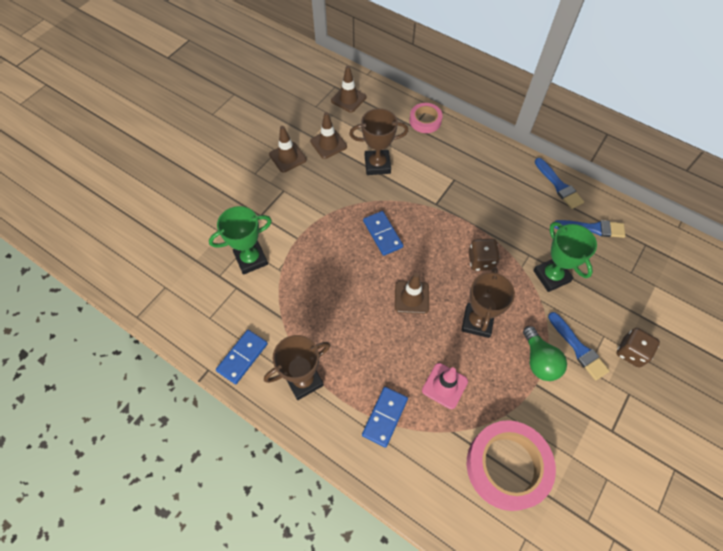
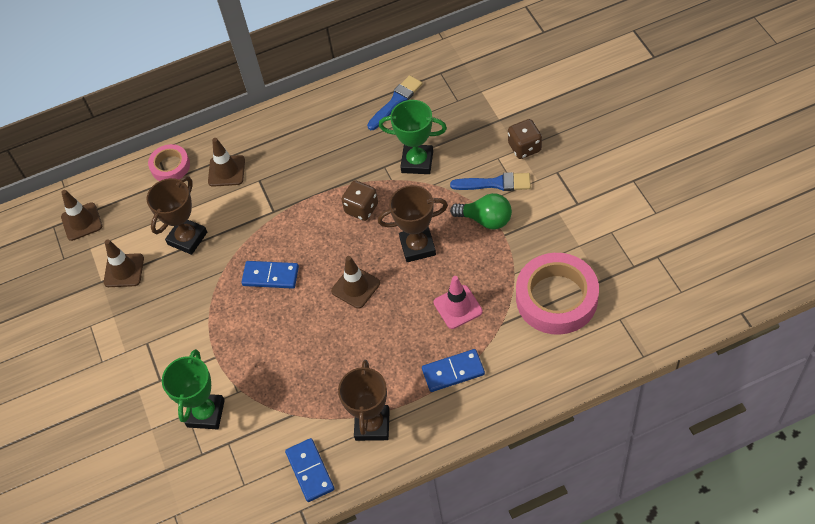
camera: 50 degrees left, 5 degrees down
brown traffic cone [269,126,307,172] -> brown traffic cone moved to [208,138,245,187]
blue domino [362,387,408,448] -> blue domino turned 75 degrees counterclockwise [422,349,485,392]
brown trophy [461,267,515,338] -> brown trophy turned 60 degrees counterclockwise [378,185,448,262]
blue brush [535,158,584,209] -> none

